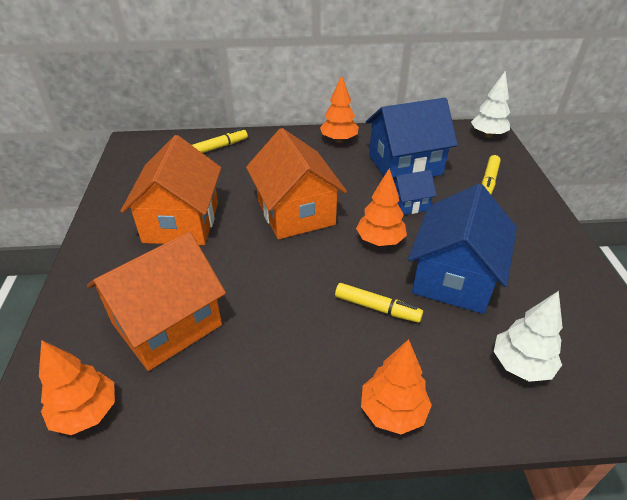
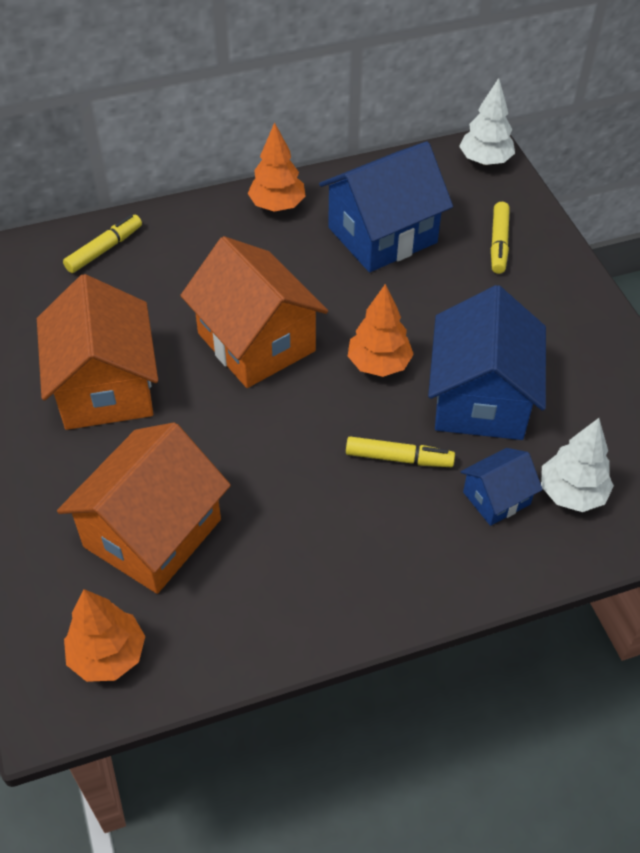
camera: 15 degrees left, 10 degrees up
orange tree [361,339,432,434] -> none
blue house [393,170,437,215] -> blue house moved to [460,448,543,526]

